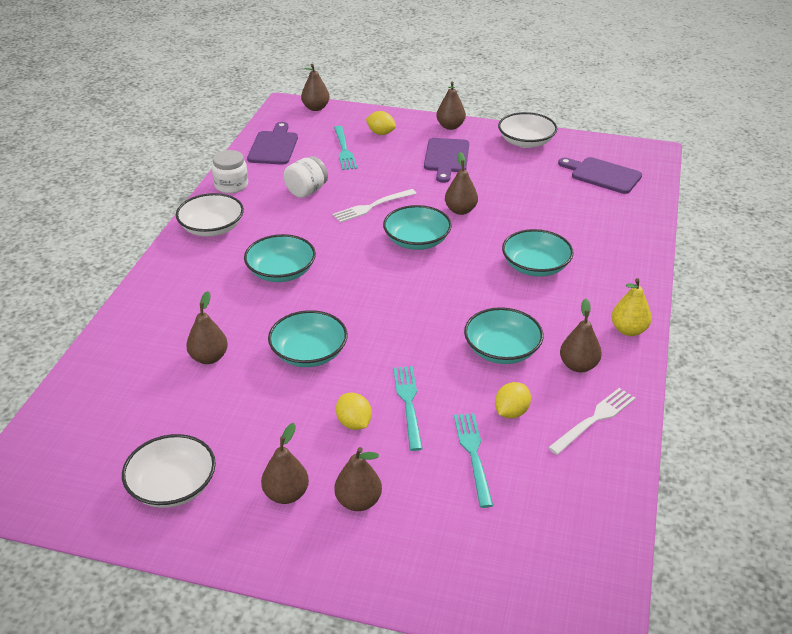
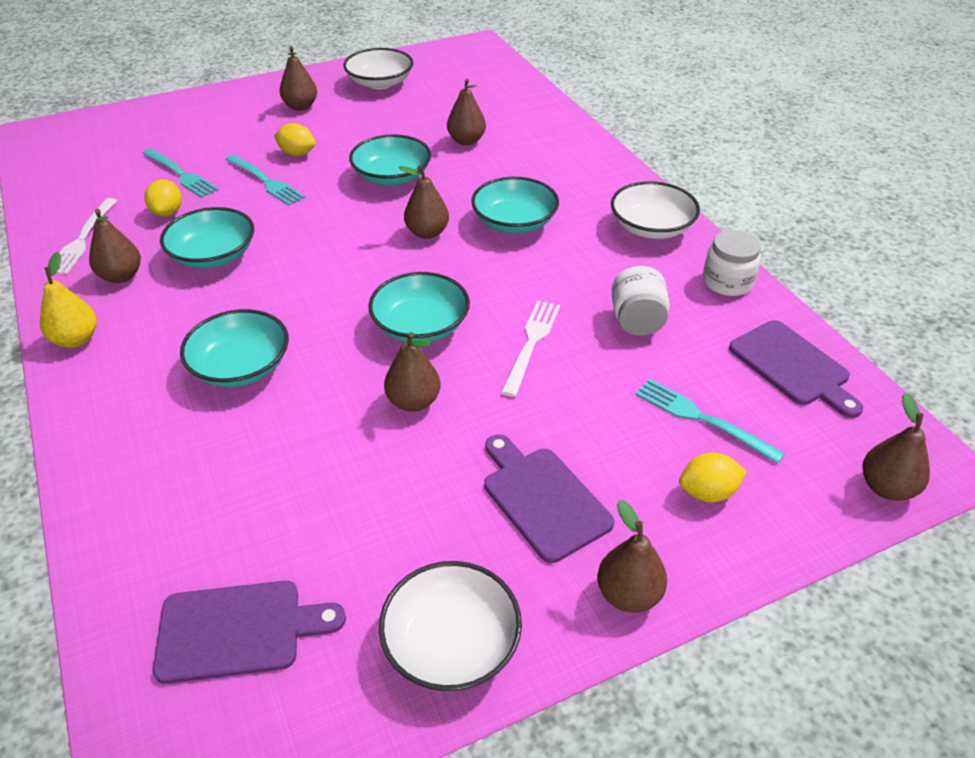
camera: 140 degrees right, 5 degrees up
brown pear [334,447,382,511] -> brown pear moved to [399,165,449,239]

